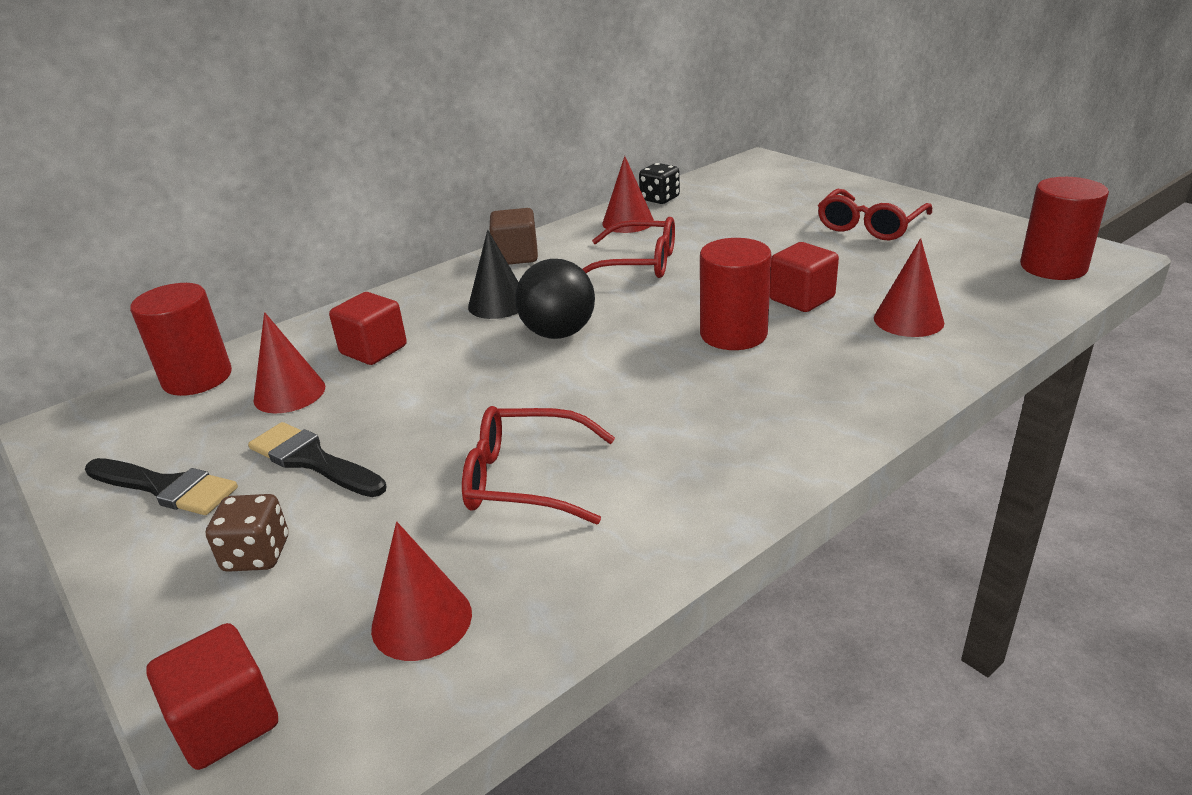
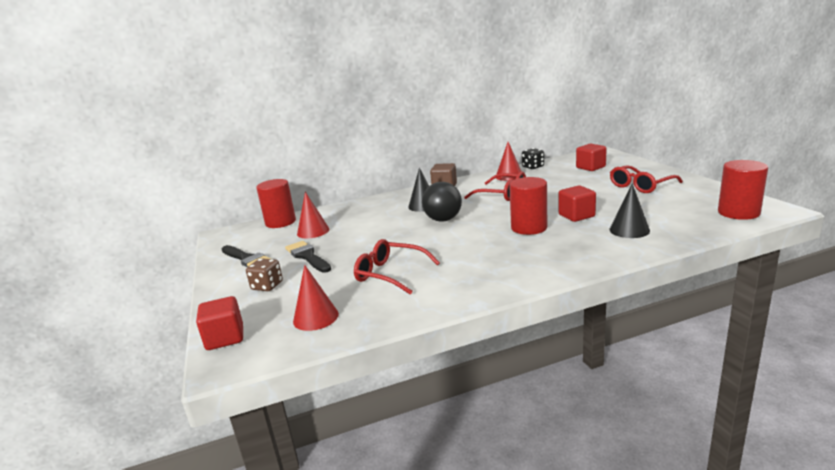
camera: 20 degrees right, 10 degrees down
red cube [329,292,407,365] -> red cube moved to [576,144,607,171]
red cone [874,238,945,337] -> black cone [610,183,650,238]

